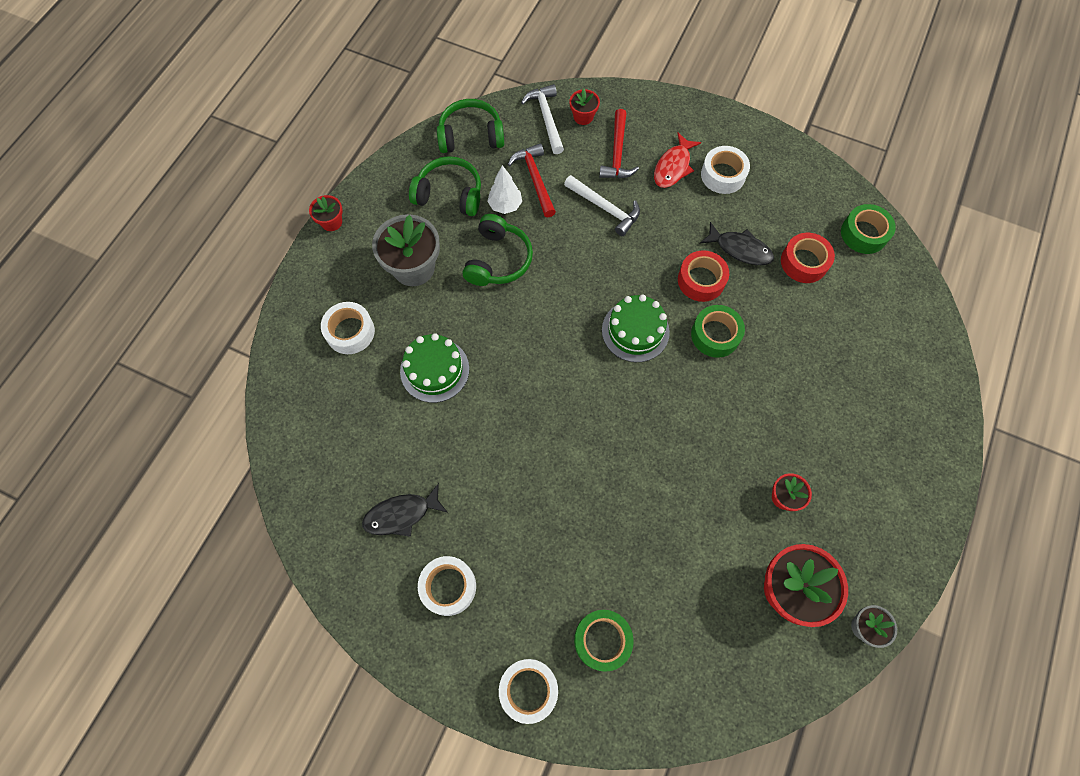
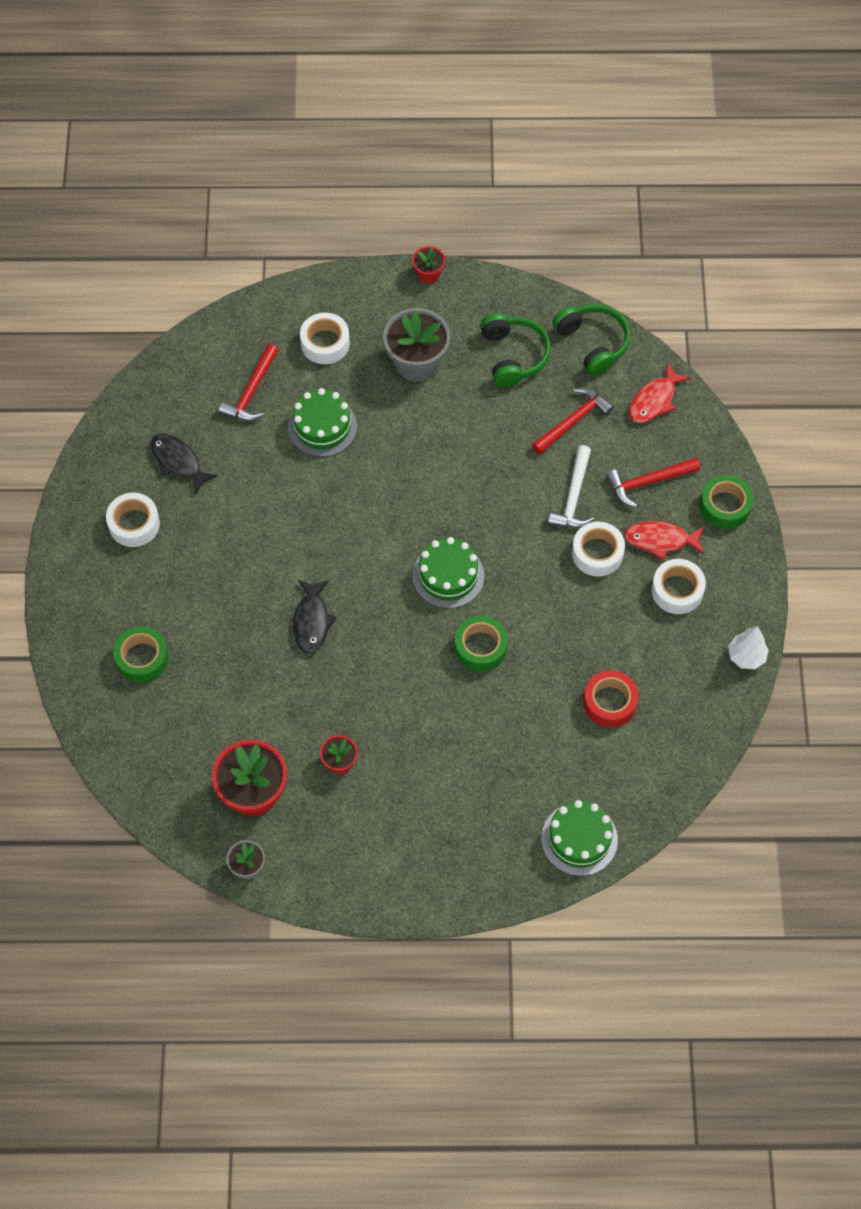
camera: 65 degrees right, 5 degrees down
green headphones [462,214,533,286] -> none
white tree [487,165,522,214] -> white tree moved to [728,626,769,669]
white tape [499,659,558,724] -> white tape moved to [572,522,625,577]
white hammer [521,84,564,154] -> red fish [629,363,691,423]
red flower pot [569,88,600,125] -> none
red tape [678,250,729,302] -> none
black fish [700,222,774,265] -> black fish moved to [293,580,336,654]
green tape [841,204,896,254] -> green tape moved to [700,475,753,529]
none -> red hammer [219,344,278,421]
none -> green cake [541,800,618,876]

